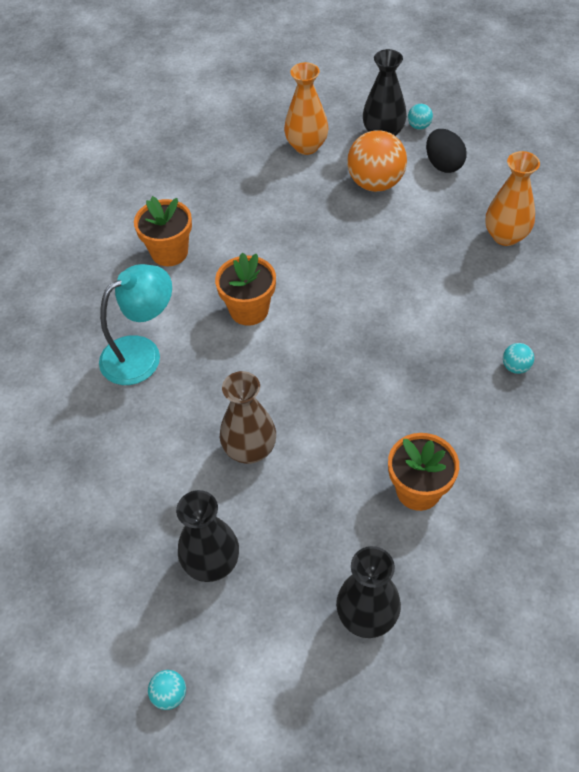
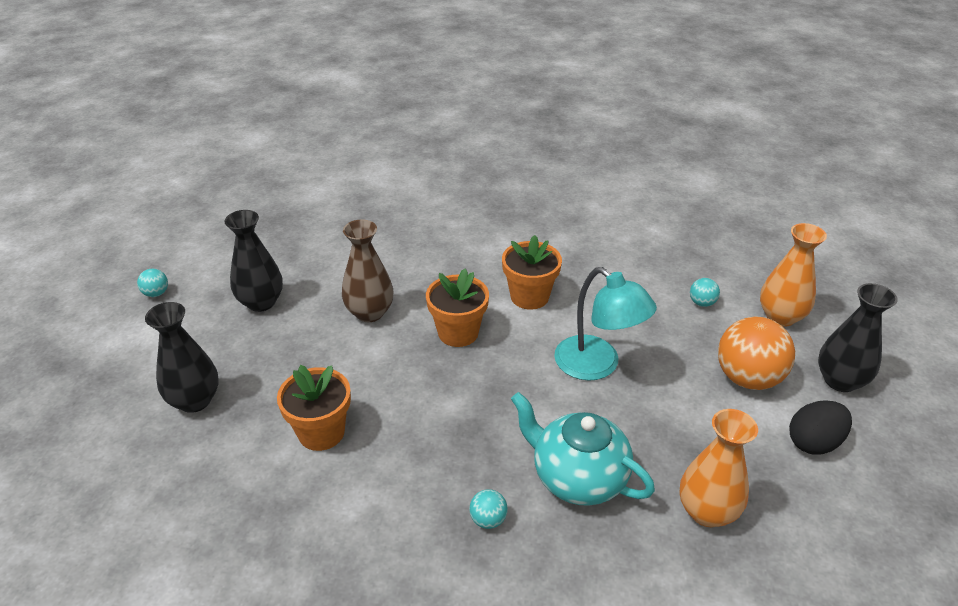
camera: 80 degrees right, 15 degrees down
turquoise lamp [99,264,172,385] -> turquoise lamp moved to [554,267,657,381]
orange flower pot [134,196,192,266] -> orange flower pot moved to [426,268,489,347]
turquoise ball [408,104,433,130] -> turquoise ball moved to [690,278,720,307]
none -> turquoise teapot [511,392,655,506]

